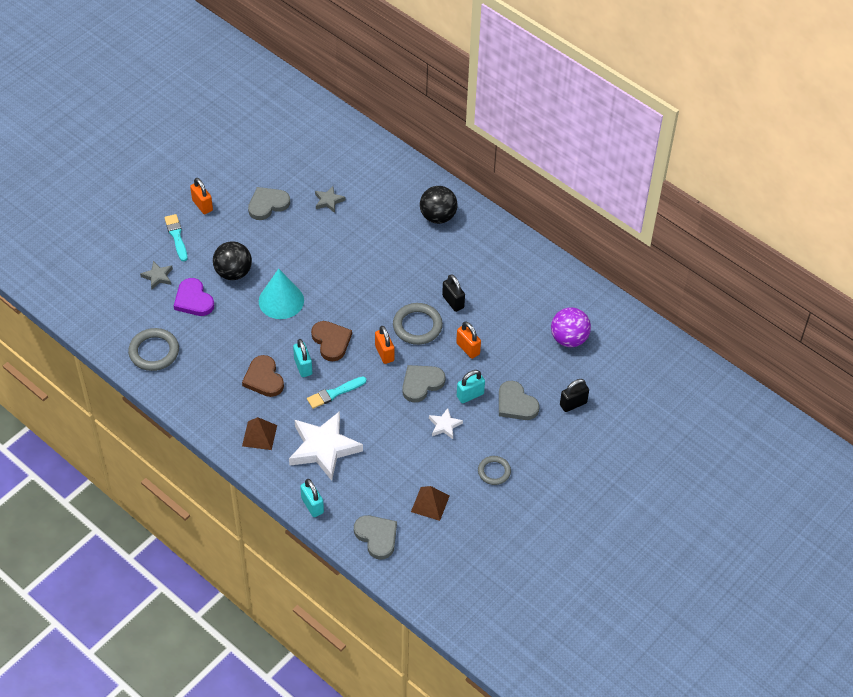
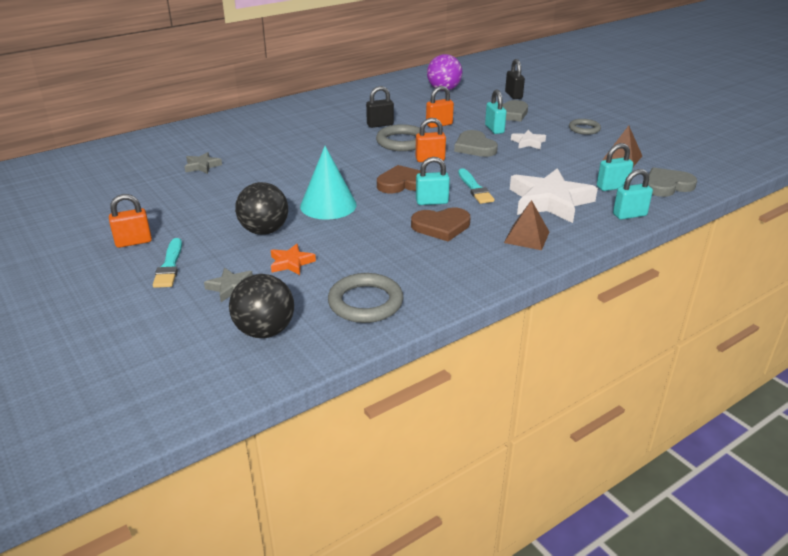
camera: 75 degrees left, 20 degrees down
turquoise brush [164,214,187,262] -> turquoise brush turned 90 degrees counterclockwise [153,238,182,288]
purple heart [174,278,214,316] -> orange star [271,244,316,275]
grey heart [248,187,290,220] -> none
black ball [420,186,458,224] -> black ball moved to [229,274,294,338]
none -> turquoise padlock [597,143,633,191]

